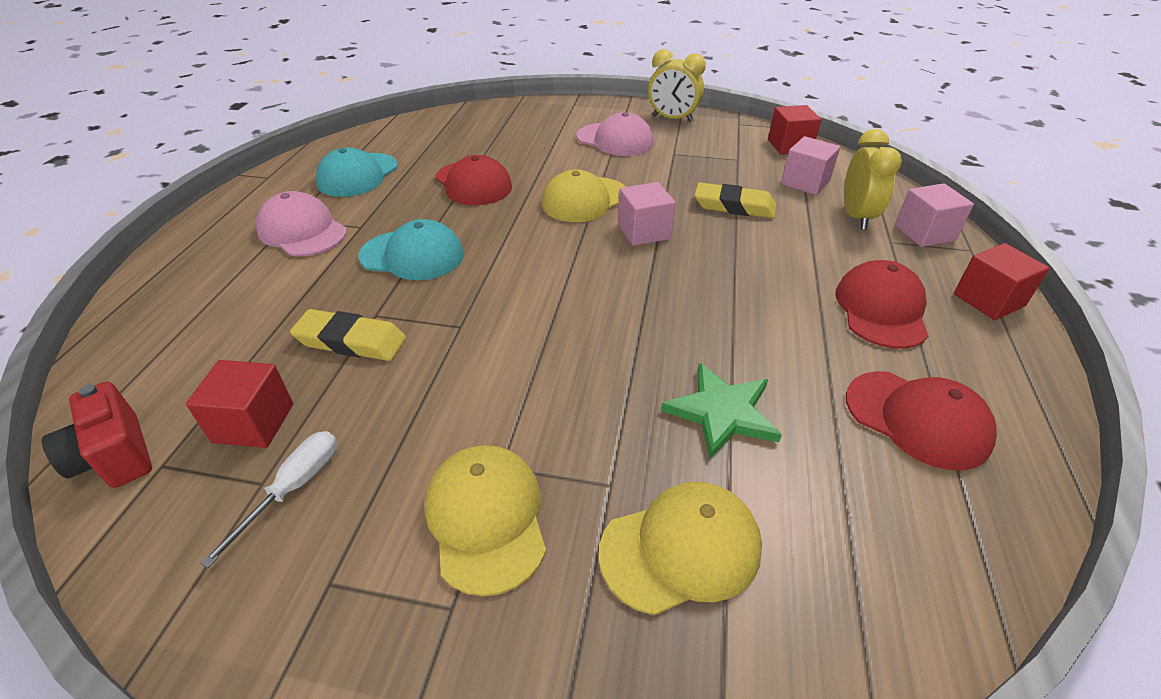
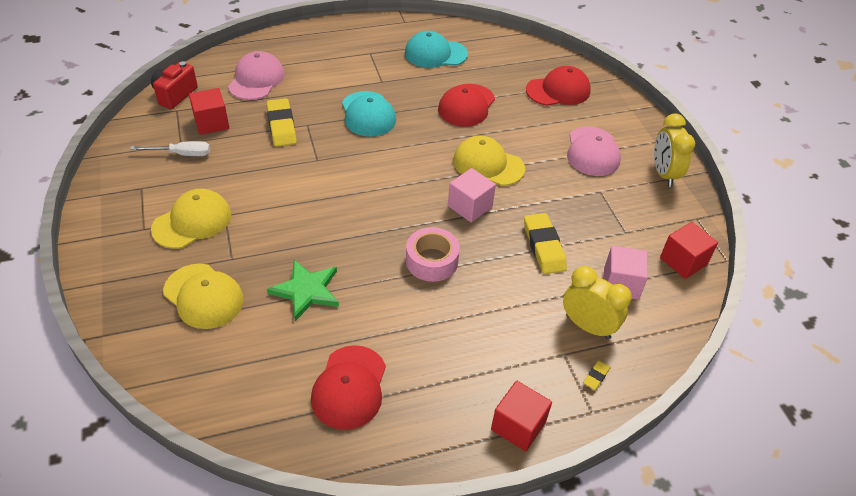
camera: 60 degrees right, 5 degrees up
pink cap [256,191,347,256] -> pink cap moved to [228,51,284,100]
red cap [835,260,929,349] -> red cap moved to [526,66,591,106]
yellow clock [844,129,902,230] -> yellow clock turned 120 degrees counterclockwise [563,266,632,339]
pink cube [895,183,974,247] -> yellow eraser [583,360,611,390]
none -> pink tape [406,227,460,282]

